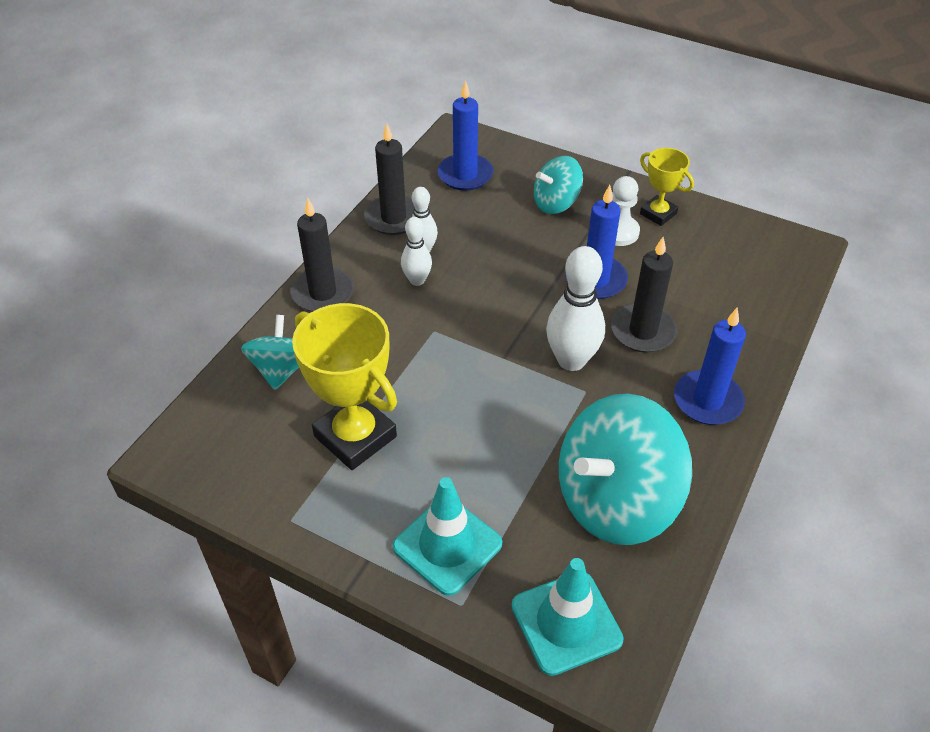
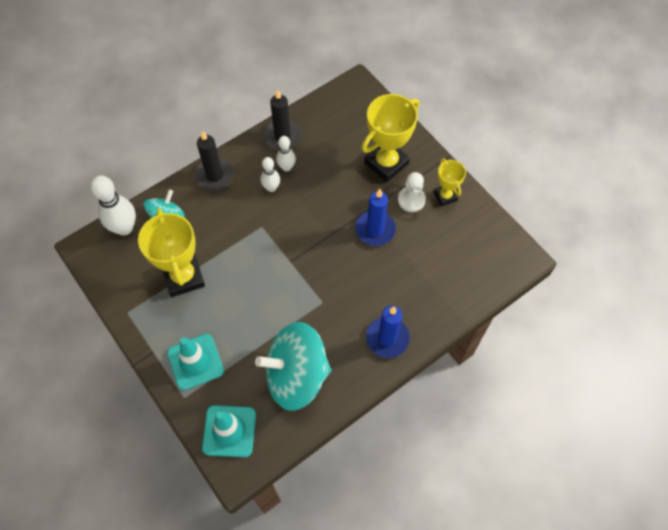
camera: 25 degrees right, 15 degrees up
blue candle [437,80,493,191] -> none
turquoise spinning top [534,156,583,214] -> yellow trophy [362,94,419,182]
white bowling pin [546,246,605,371] -> white bowling pin moved to [91,176,136,236]
black candle [611,237,677,353] -> none

